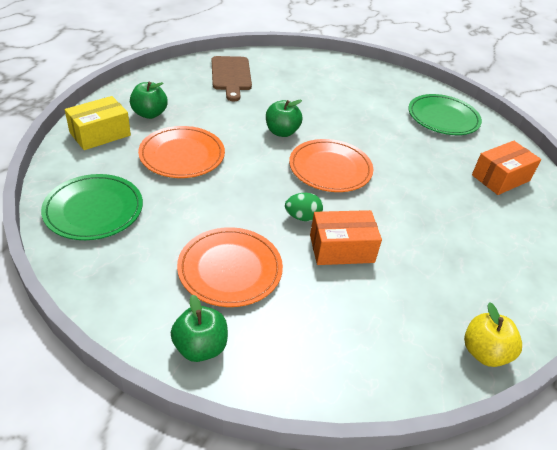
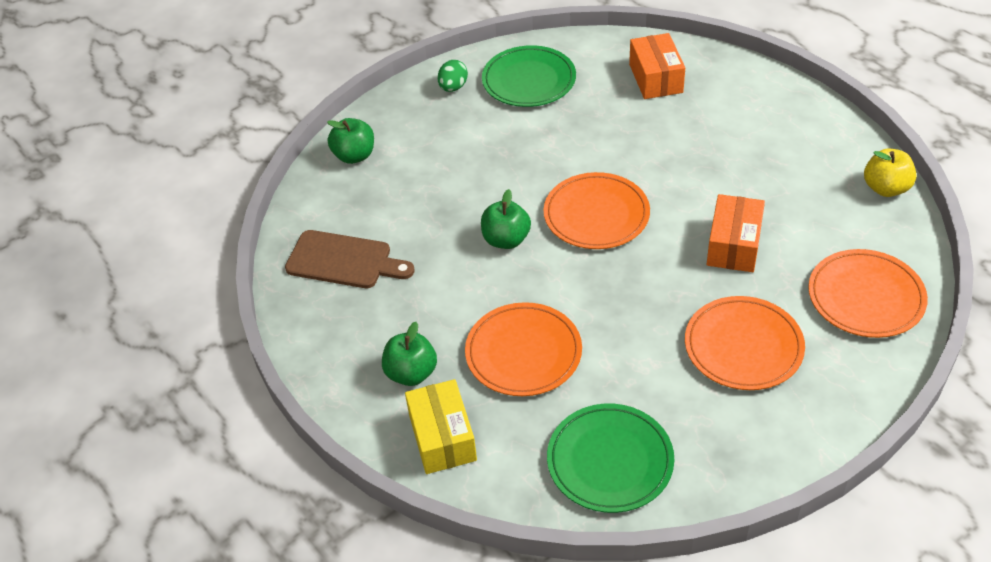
camera: 60 degrees left, 5 degrees up
green apple [171,295,228,362] -> green apple moved to [327,118,374,164]
green egg [285,193,323,221] -> green egg moved to [438,60,468,92]
none -> orange plate [808,249,928,338]

